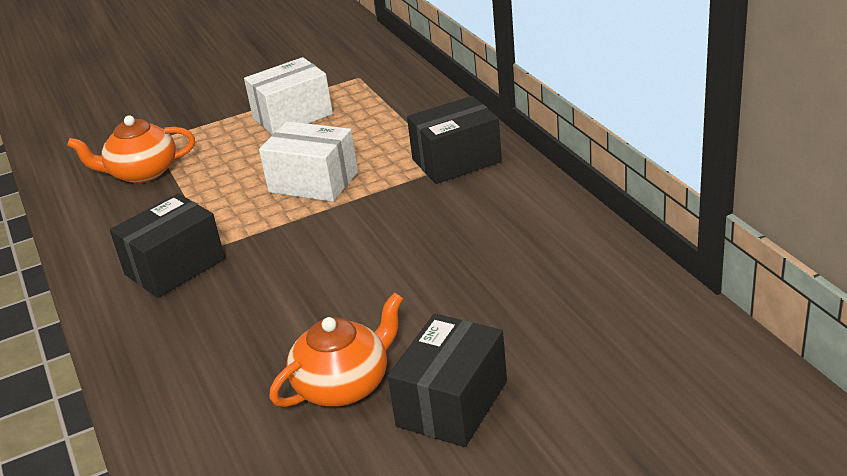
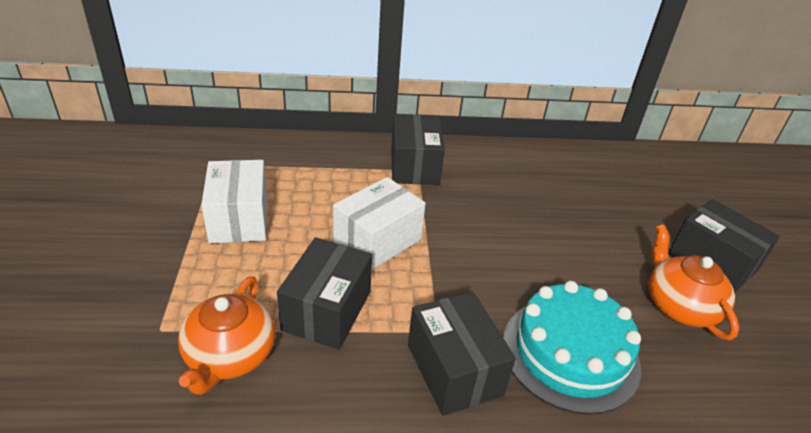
camera: 75 degrees left, 5 degrees up
none -> black box [277,237,372,350]
none -> turquoise cake [503,281,641,415]

